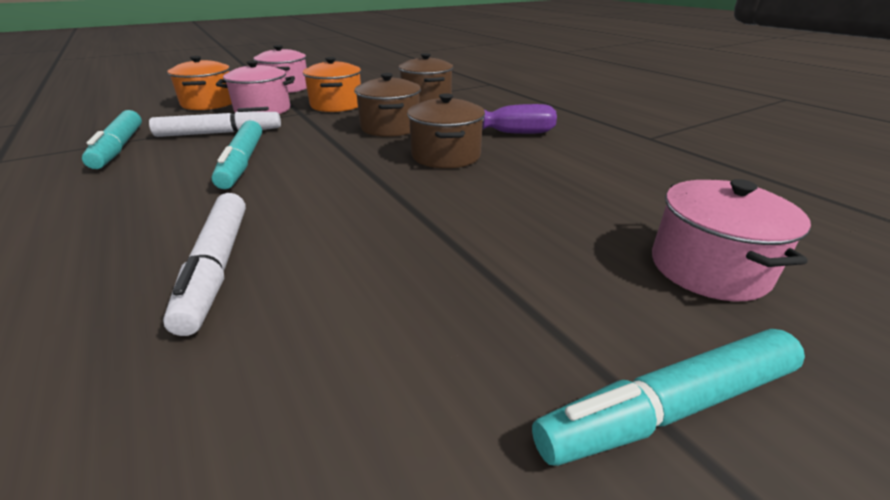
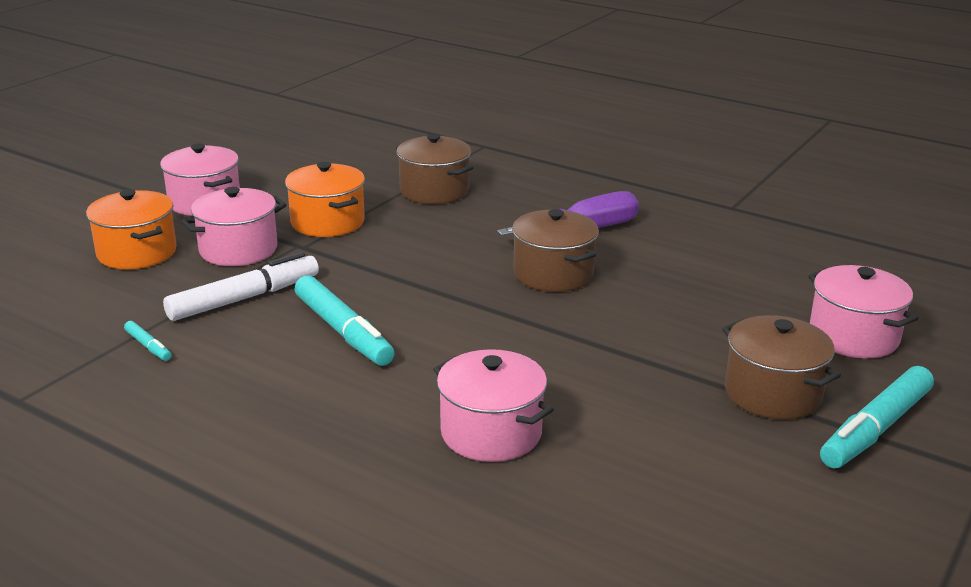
camera: 25 degrees left, 5 degrees down
turquoise marker [82,110,142,169] -> turquoise marker [124,321,172,361], size x0.46
white marker [163,193,246,336] -> pink pot [433,349,554,462]
brown pot [354,73,421,137] -> brown pot moved to [722,315,841,420]

